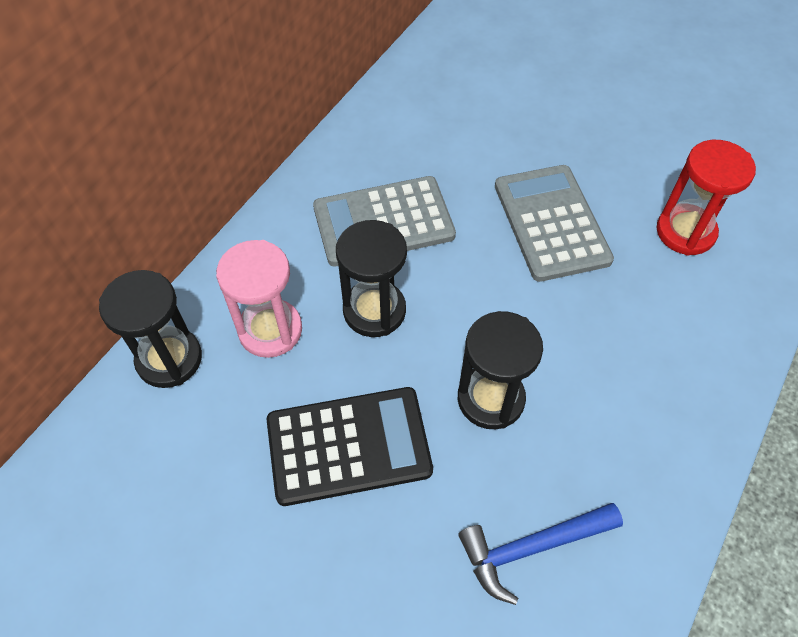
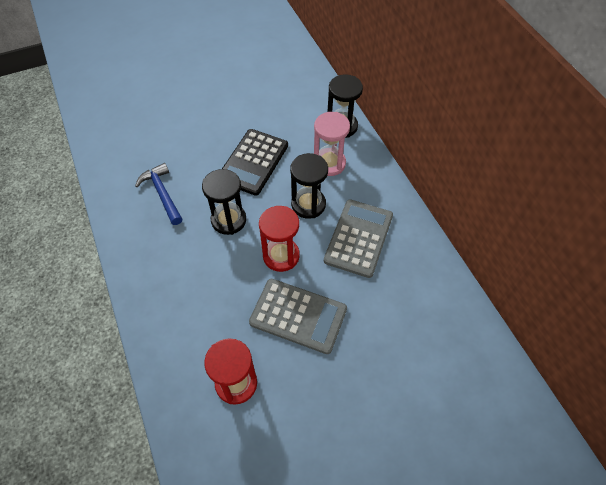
camera: 125 degrees right, 0 degrees up
blue hammer [458,503,623,605] -> blue hammer turned 45 degrees counterclockwise [135,163,182,225]
none -> red hourglass [259,206,300,272]

